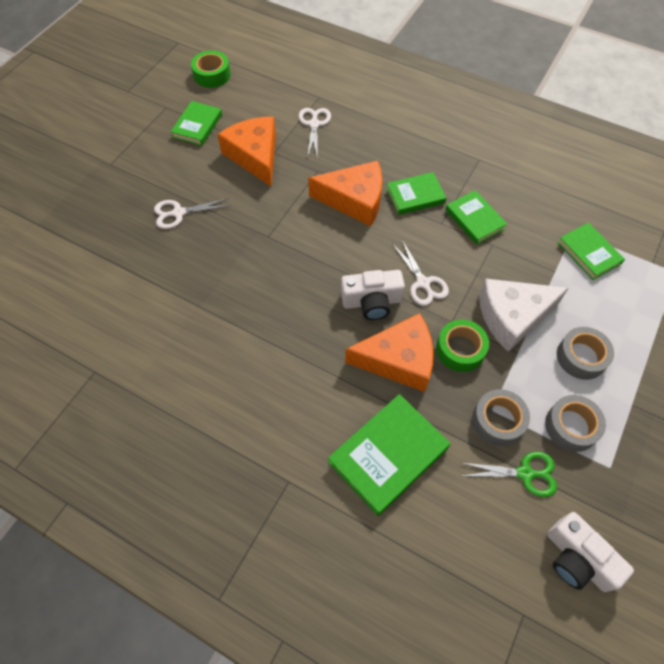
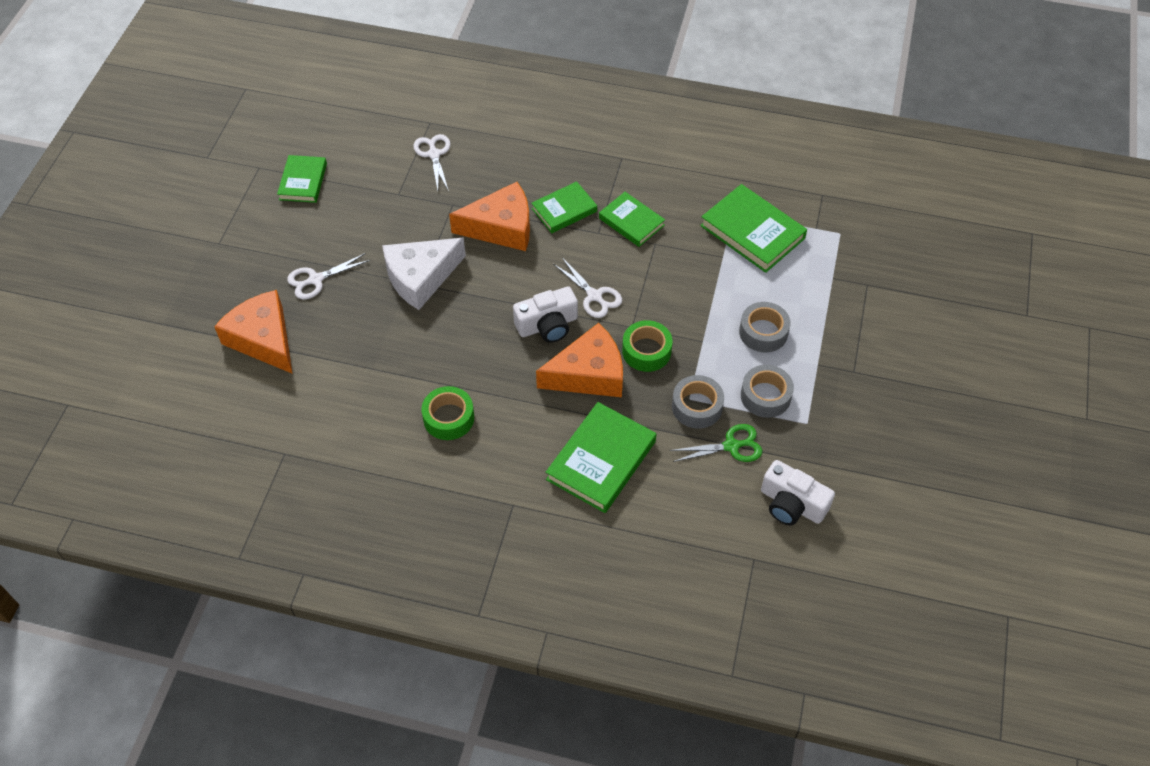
camera: 15 degrees left, 5 degrees down
green tape [191,51,231,88] -> green tape moved to [422,386,474,440]
orange cheese [217,116,276,187] -> orange cheese moved to [214,290,293,374]
white cheese [479,278,569,352] -> white cheese moved to [382,238,466,310]
green book [557,223,625,280] -> green book [700,184,807,273], size x1.57

